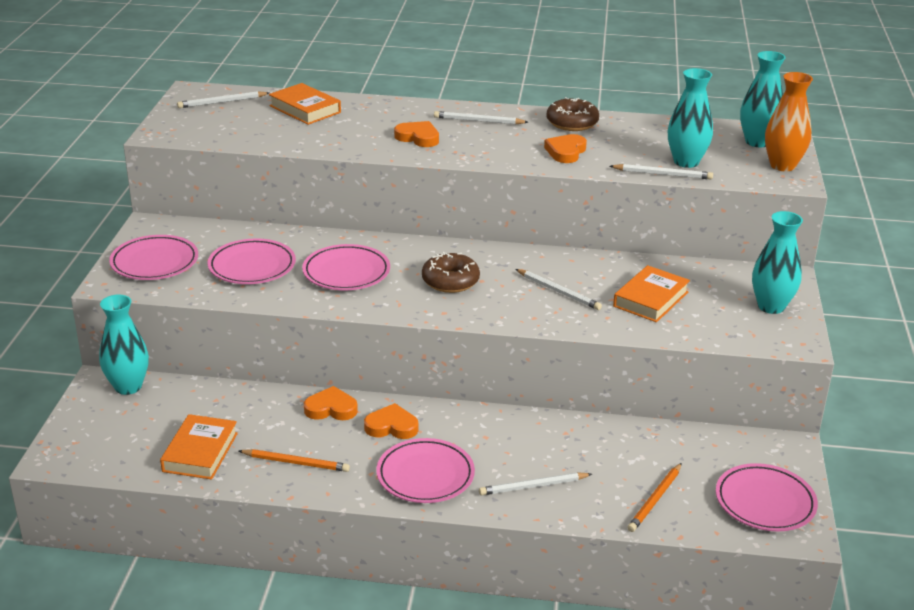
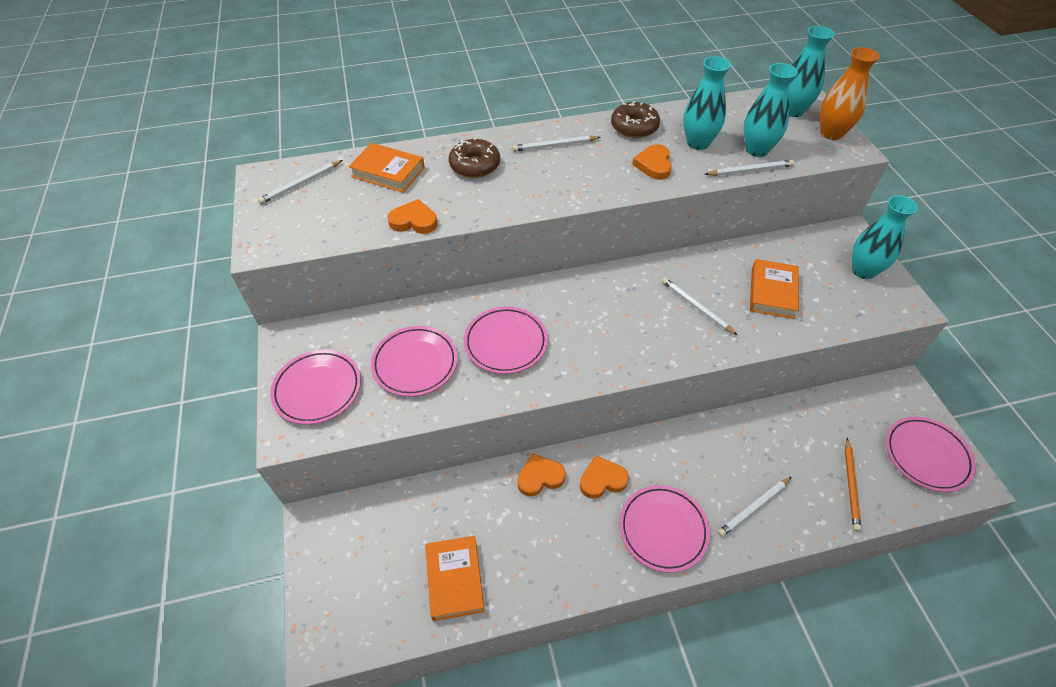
camera: 20 degrees left, 20 degrees up
turquoise vase [99,295,149,395] -> turquoise vase moved to [683,56,731,150]
orange pencil [239,449,350,472] -> none
orange heart [394,121,439,147] -> orange heart moved to [388,199,437,234]
brown donut [422,252,480,293] -> brown donut moved to [449,138,500,178]
white pencil [515,269,602,310] -> white pencil turned 150 degrees counterclockwise [662,277,737,335]

